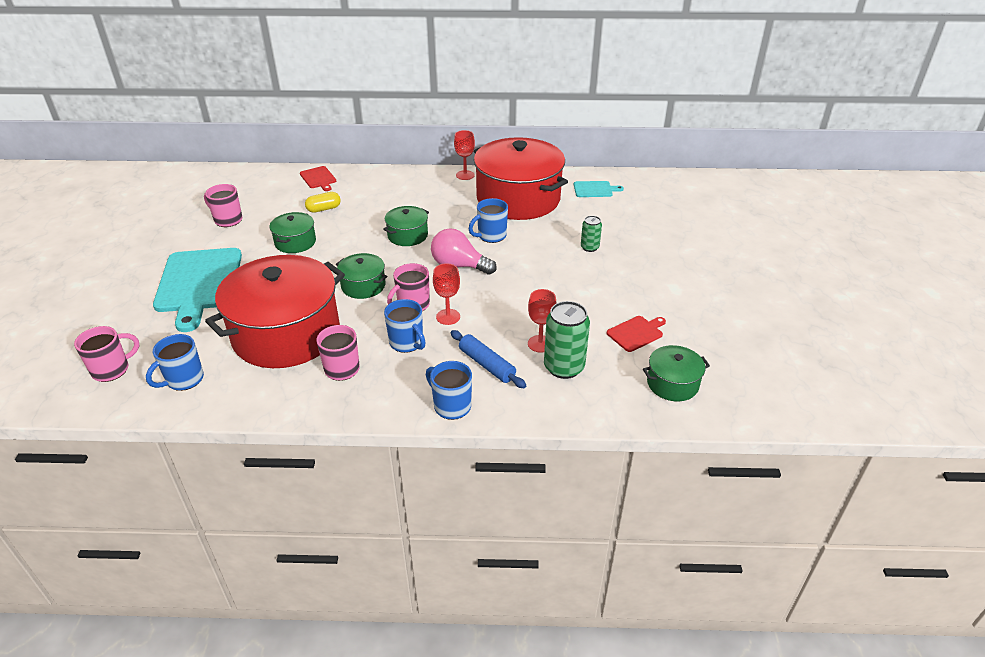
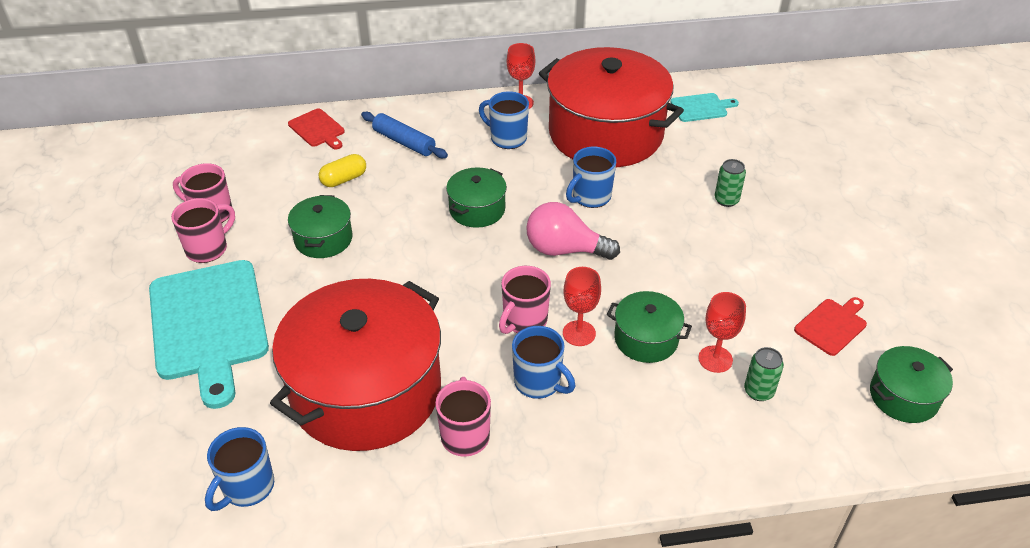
camera: 10 degrees left, 5 degrees up
pink mug [74,326,139,382] -> pink mug moved to [171,198,235,263]
green pot [336,253,388,299] -> green pot moved to [607,291,692,363]
blue mug [426,361,472,420] -> blue mug moved to [479,91,529,149]
blue rolling pin [451,330,526,388] -> blue rolling pin moved to [361,112,448,158]
green can [544,301,590,379] -> green can [744,347,784,401], size x0.56

